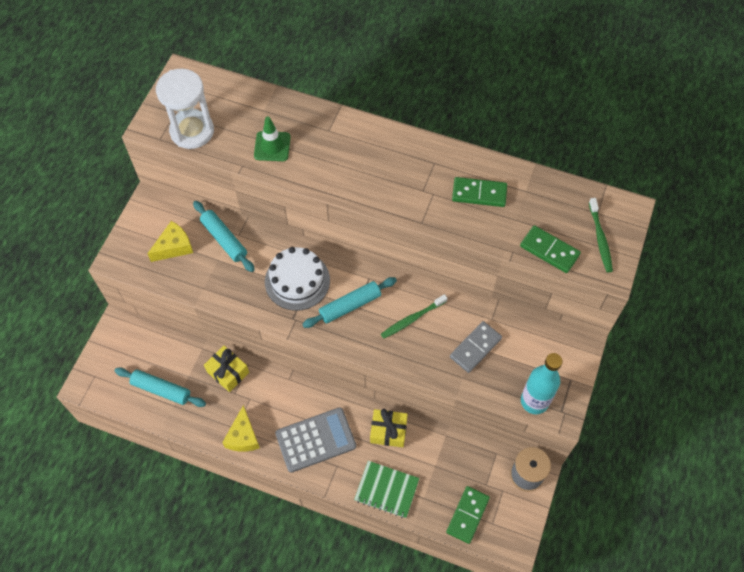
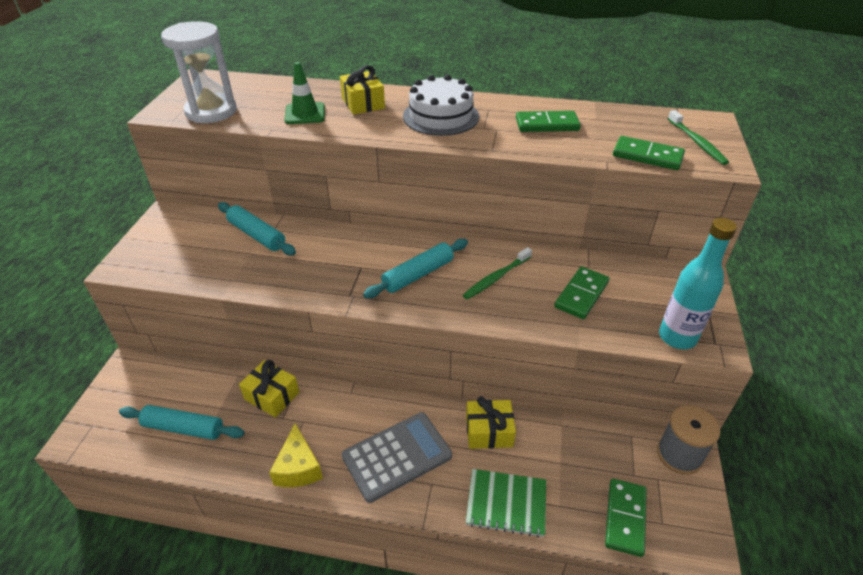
camera: 10 degrees left, 20 degrees down
yellow cheese [147,221,193,262] -> none
white cake [265,247,330,311] -> white cake moved to [403,75,479,136]
grey domino [450,321,502,373] -> green domino [554,266,609,319]
none -> yellow gift [340,65,385,115]

